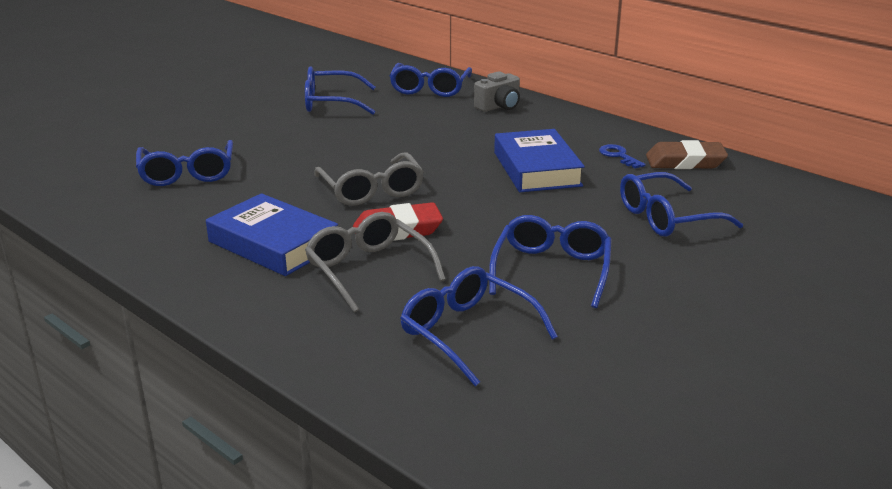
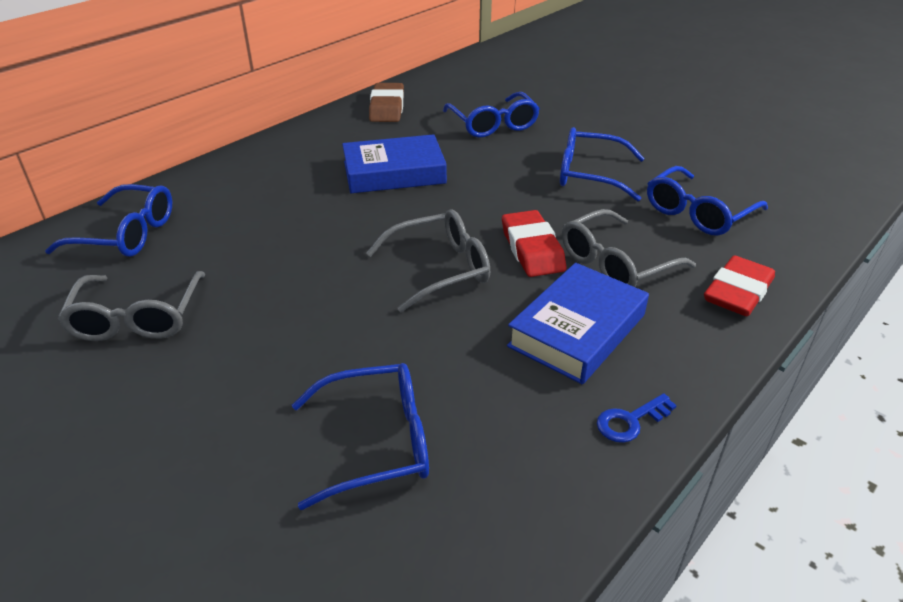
camera: 90 degrees left, 10 degrees up
blue glasses [305,66,375,114] -> grey glasses [58,271,206,341]
grey camera [474,71,520,112] -> none
blue key [599,144,646,168] -> blue key moved to [597,393,677,443]
none -> red eraser [704,255,775,316]

